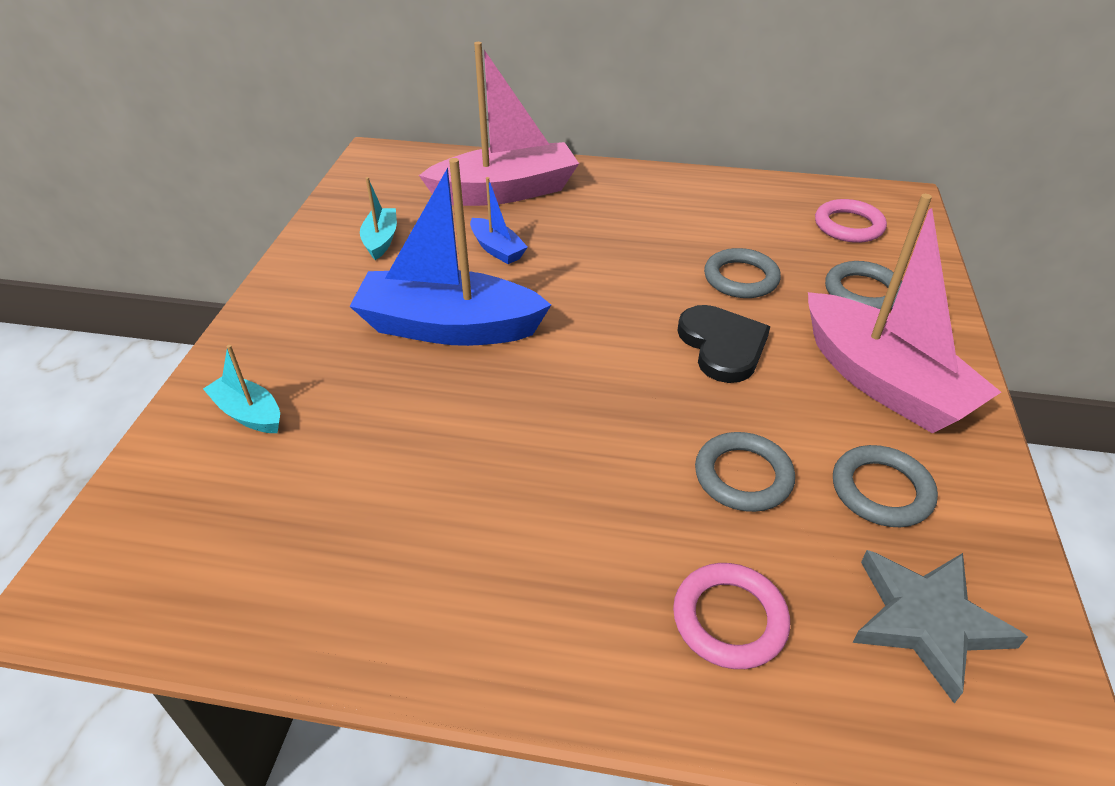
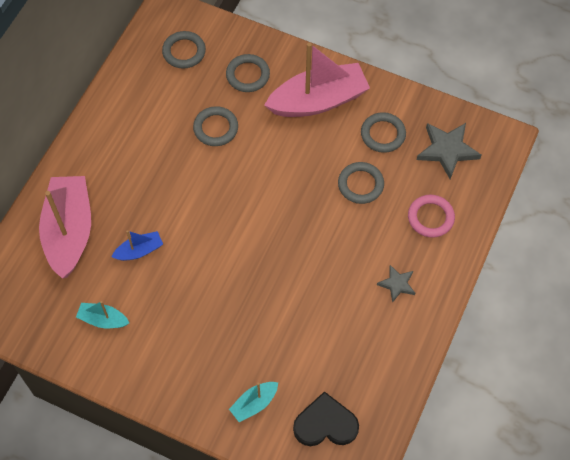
camera: 75 degrees left, 20 degrees up
blue boat [349,158,551,346] -> none
black heart [677,305,770,383] -> black heart moved to [293,391,359,446]
pink ring [815,199,887,243] -> grey ring [162,31,206,68]
none -> grey star [377,265,415,303]

